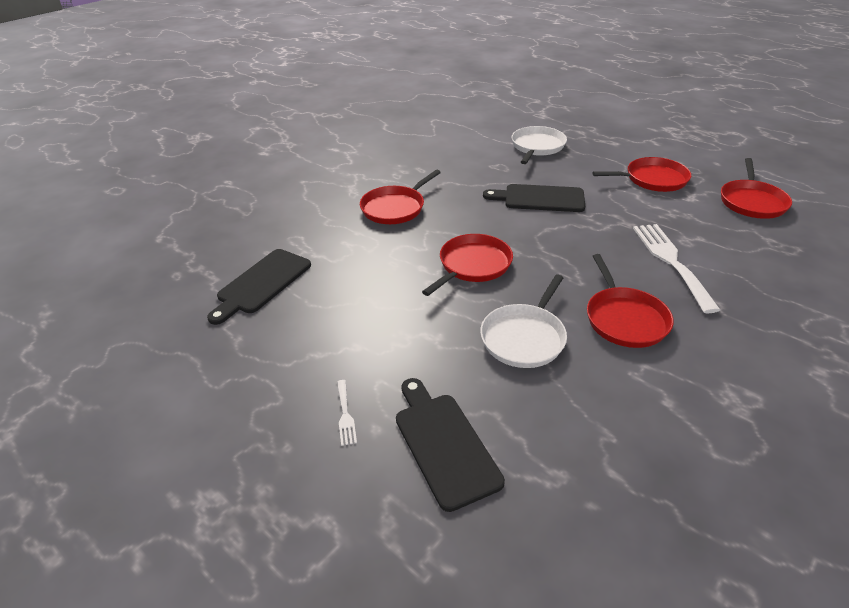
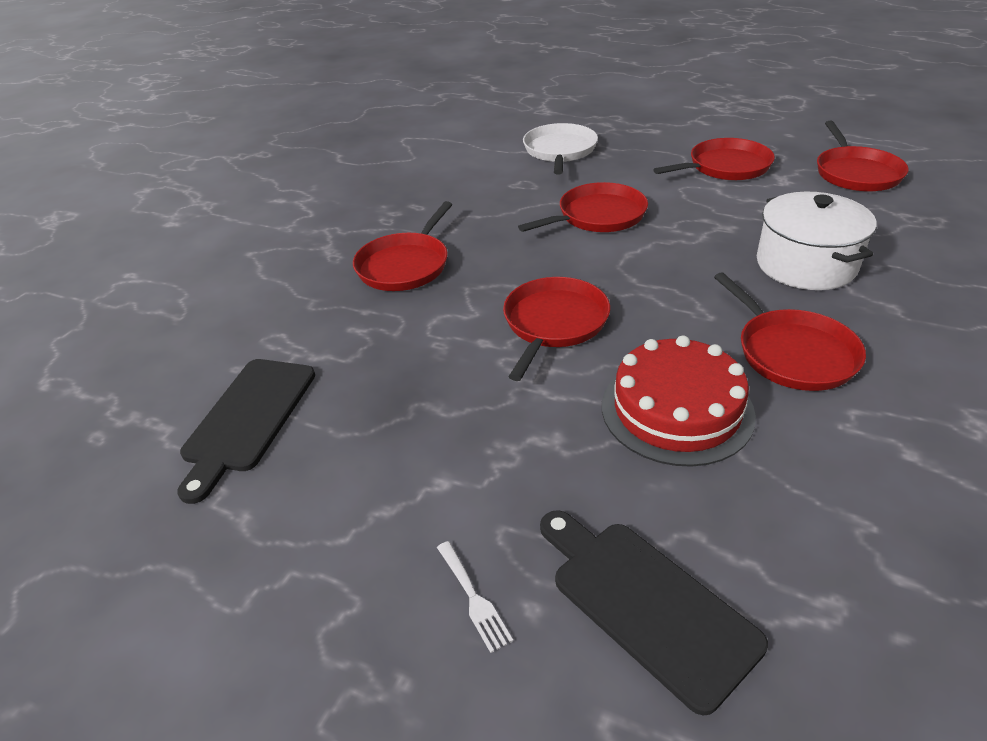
camera: 15 degrees left, 0 degrees up
white pan [480,275,567,368] -> red cake [602,335,756,467]
black cutting board [483,184,585,212] -> red pan [518,182,648,232]
white fork [633,224,720,313] -> white pot [757,192,877,290]

